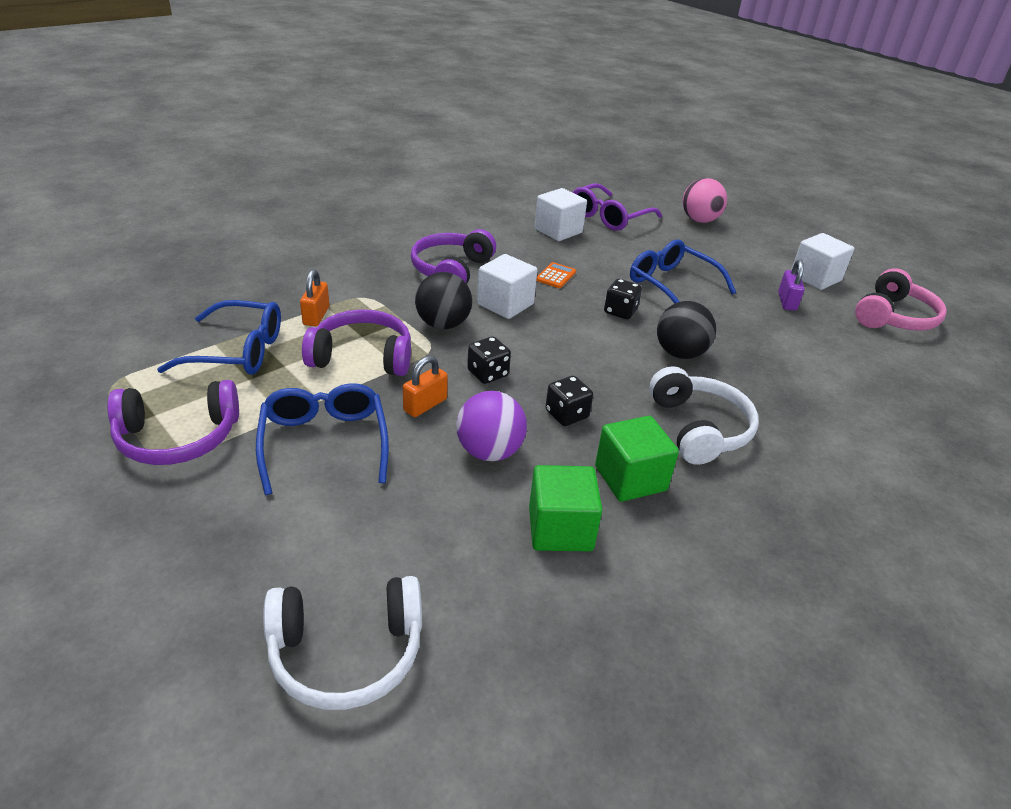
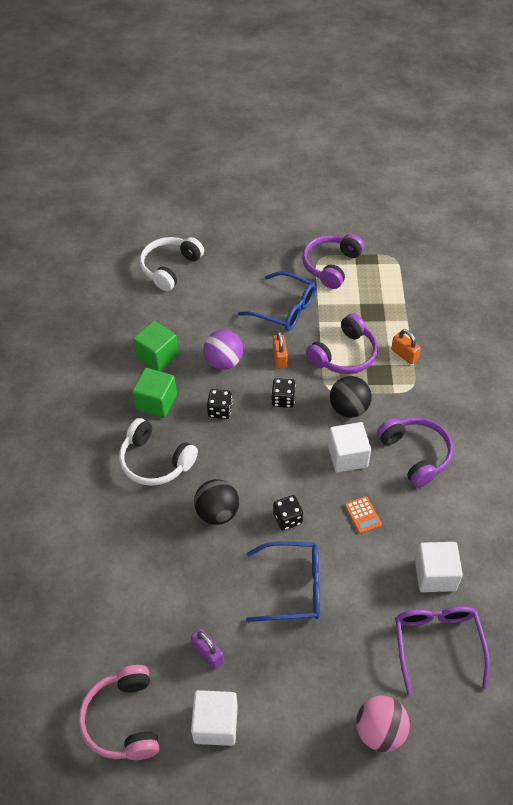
camera: 135 degrees right, 15 degrees up
blue glasses [157,300,281,375] -> none

